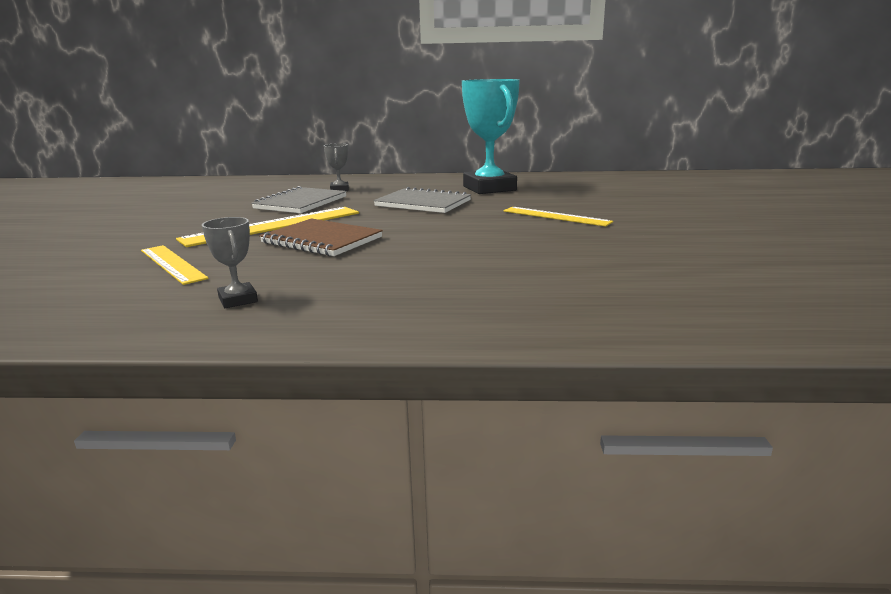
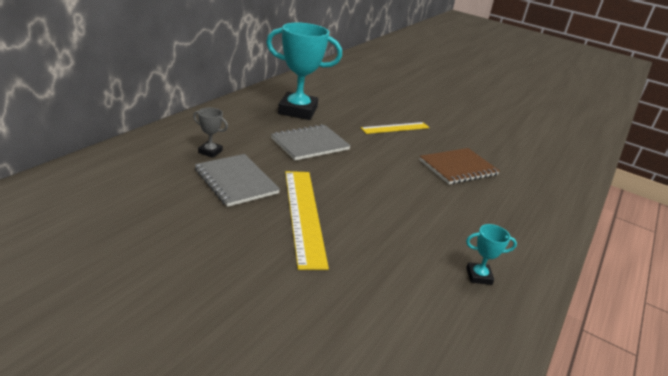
camera: 65 degrees left, 10 degrees up
yellow ruler [141,245,209,285] -> none
grey trophy [202,217,258,308] -> turquoise trophy [466,224,517,285]
brown notebook [259,218,383,256] -> brown notebook moved to [419,148,500,184]

